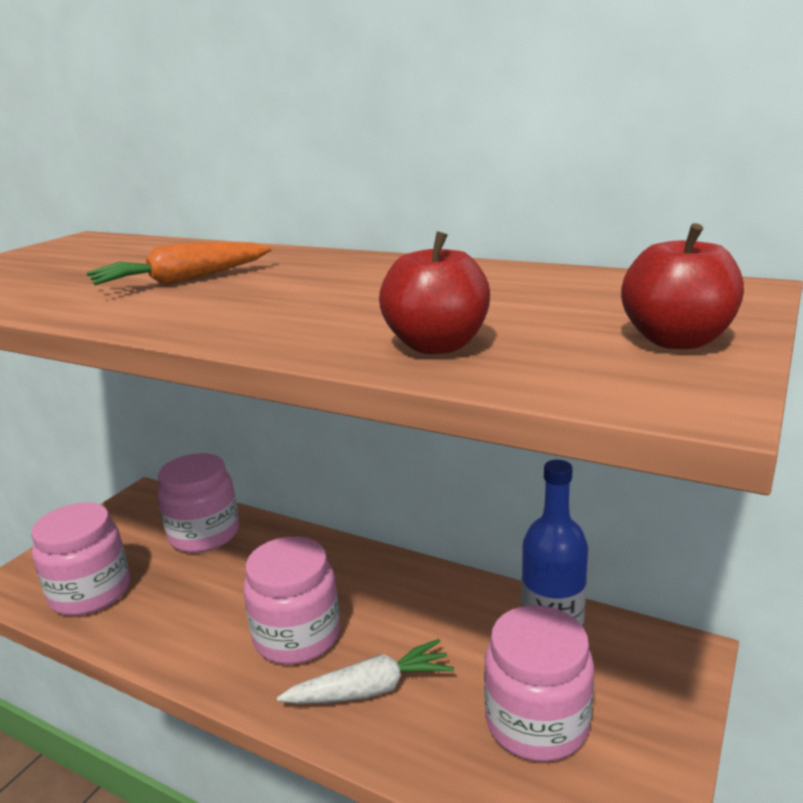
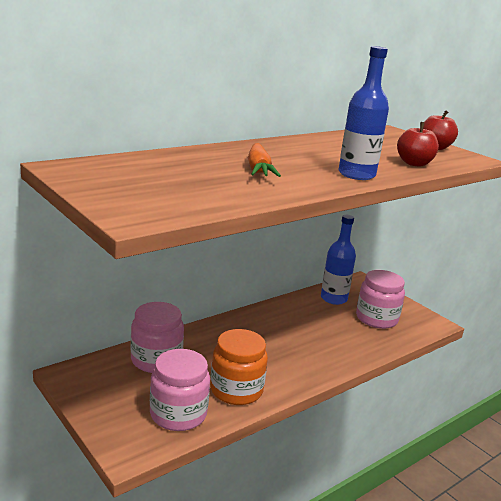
camera: 70 degrees left, 0 degrees up
pink jar [243,536,340,665] -> none
white carrot [277,639,454,704] -> none
none -> orange jar [210,329,268,405]
none -> blue bottle [339,46,389,180]

